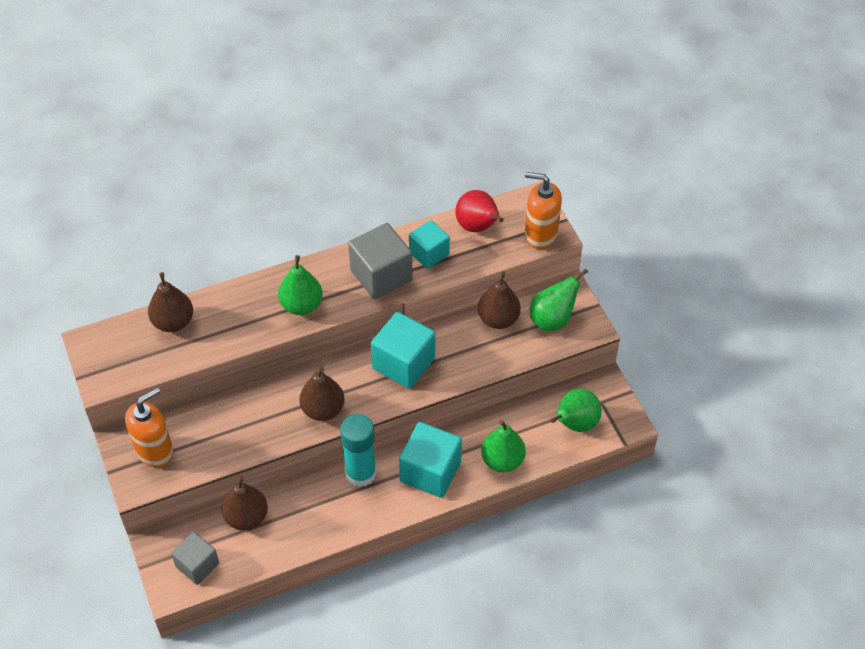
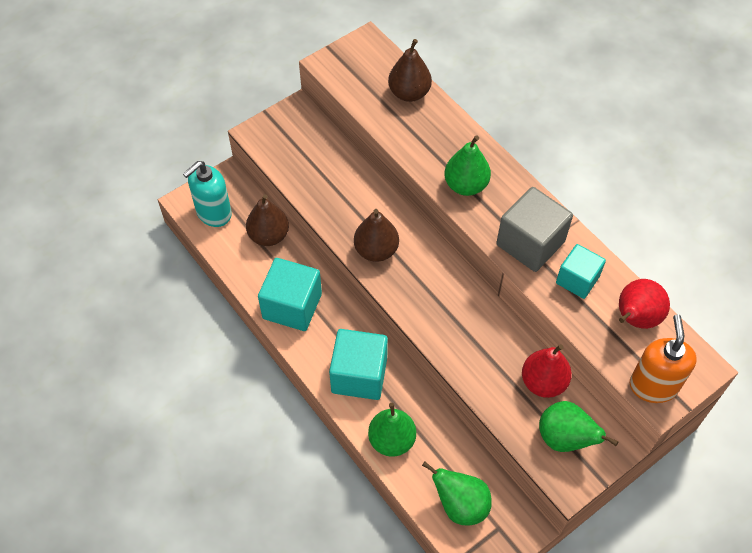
camera: 75 degrees right, 5 degrees up
orange soap dispenser [125,387,173,467] -> none
grey cube [171,532,219,585] -> turquoise soap dispenser [183,161,232,227]
turquoise glue stick [340,414,377,487] -> none
turquoise cube [371,312,435,389] -> turquoise cube moved to [258,258,322,331]
brown pear [478,271,521,329] -> red pear [522,344,572,398]

